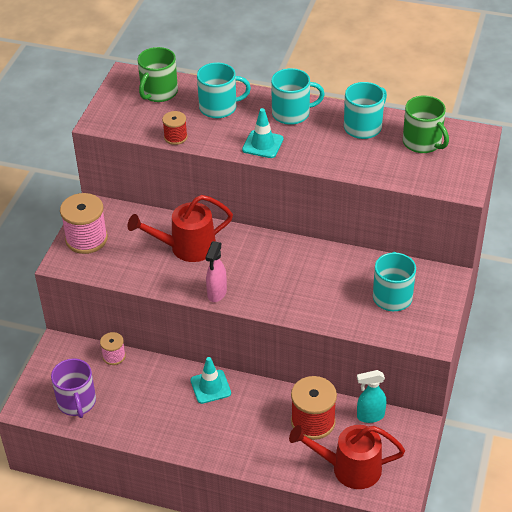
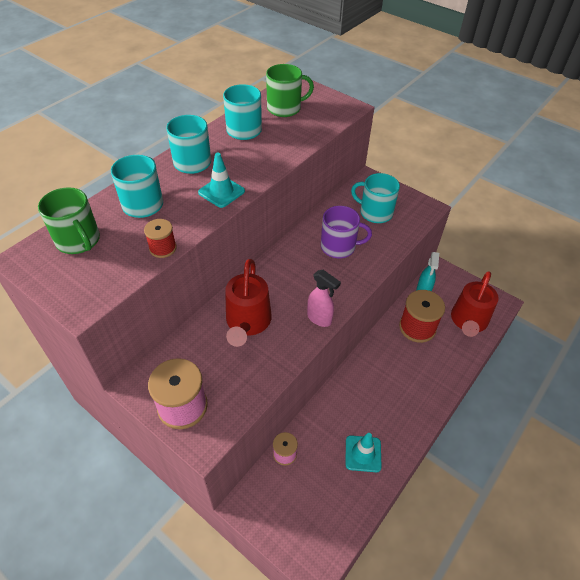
camera: 70 degrees left, 5 degrees up
purple mug [51,359,96,418] -> purple mug moved to [321,206,372,258]
turquoise traffic cone [190,357,231,404] -> turquoise traffic cone moved to [345,433,382,472]

